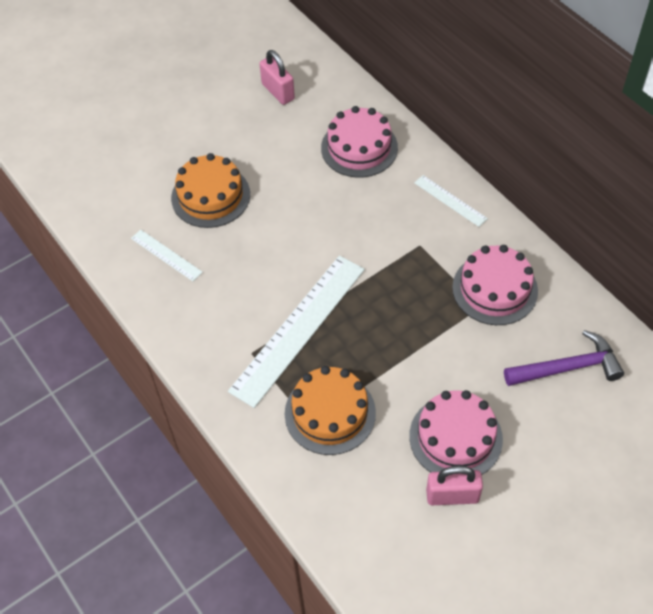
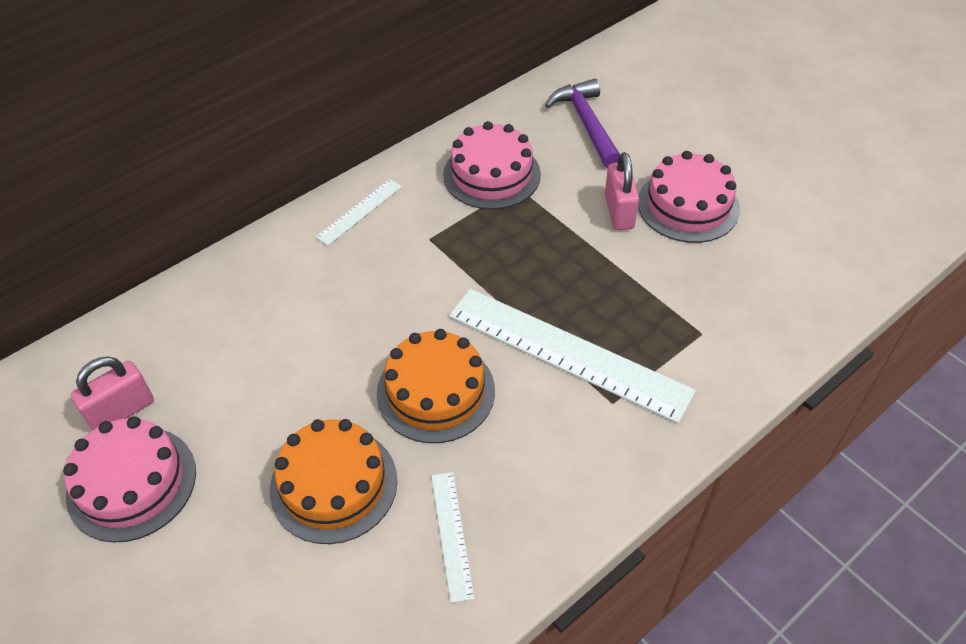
camera: 95 degrees left, 5 degrees down
white ruler [131,230,203,281] -> white ruler turned 45 degrees counterclockwise [431,472,474,603]
orange cake [285,366,376,455] -> orange cake moved to [377,329,495,443]
pink cake [321,106,398,178] -> pink cake moved to [63,416,196,543]
pink padlock [426,466,483,505] -> pink padlock moved to [605,152,639,230]

